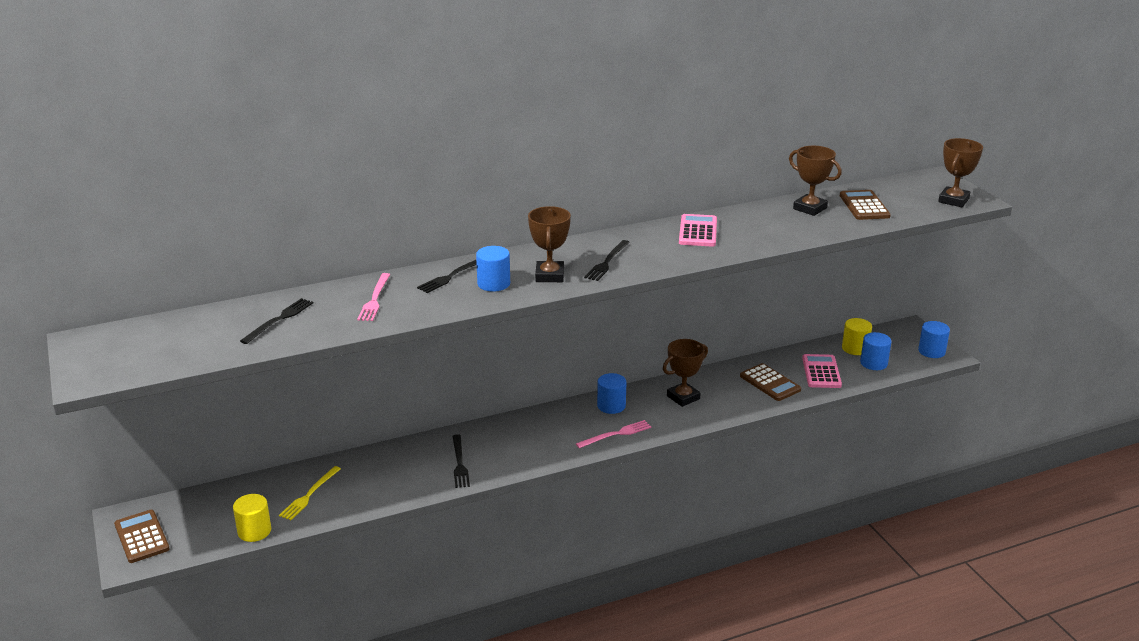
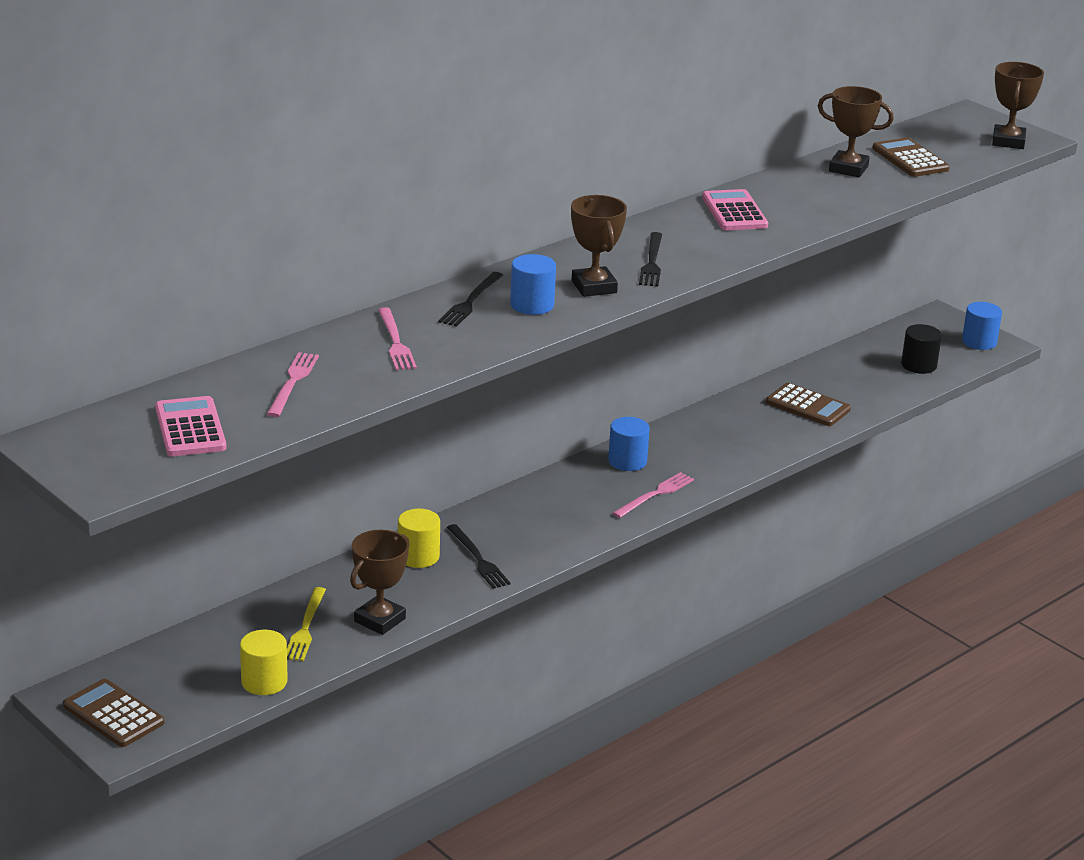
camera: 20 degrees left, 0 degrees up
black fork [240,298,314,344] -> pink fork [267,352,319,417]
brown trophy [663,339,708,407] -> brown trophy moved to [350,530,410,635]
pink calculator [802,354,842,388] -> pink calculator moved to [155,396,226,456]
yellow cylinder [842,318,872,355] -> yellow cylinder moved to [398,509,440,568]
blue cylinder [860,332,891,370] -> black cylinder [901,324,942,374]

